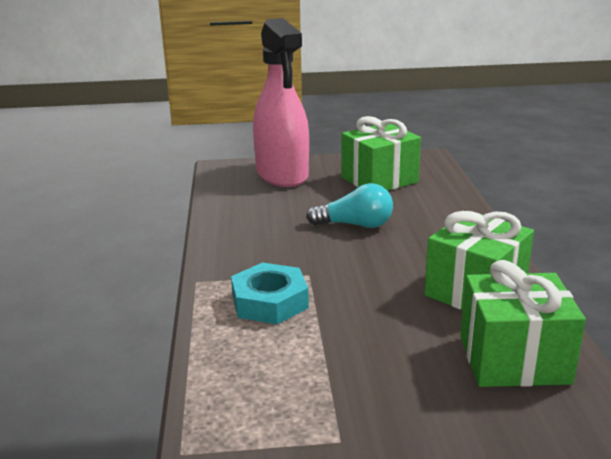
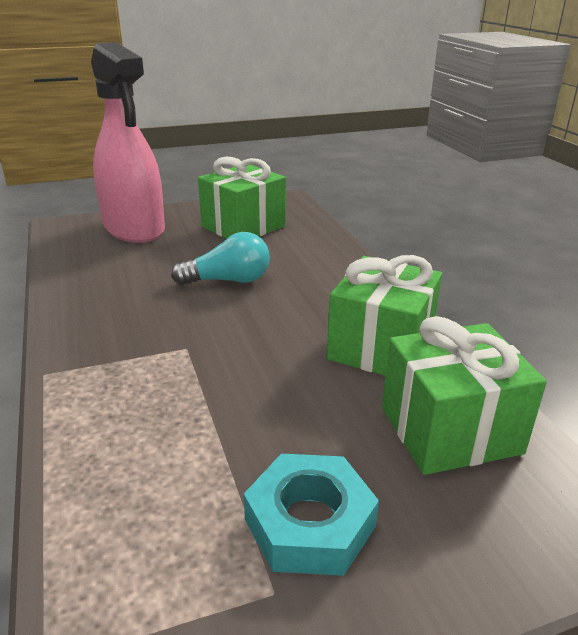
camera: 15 degrees left, 5 degrees up
turquoise nut [231,263,309,324] -> turquoise nut moved to [244,454,379,576]

